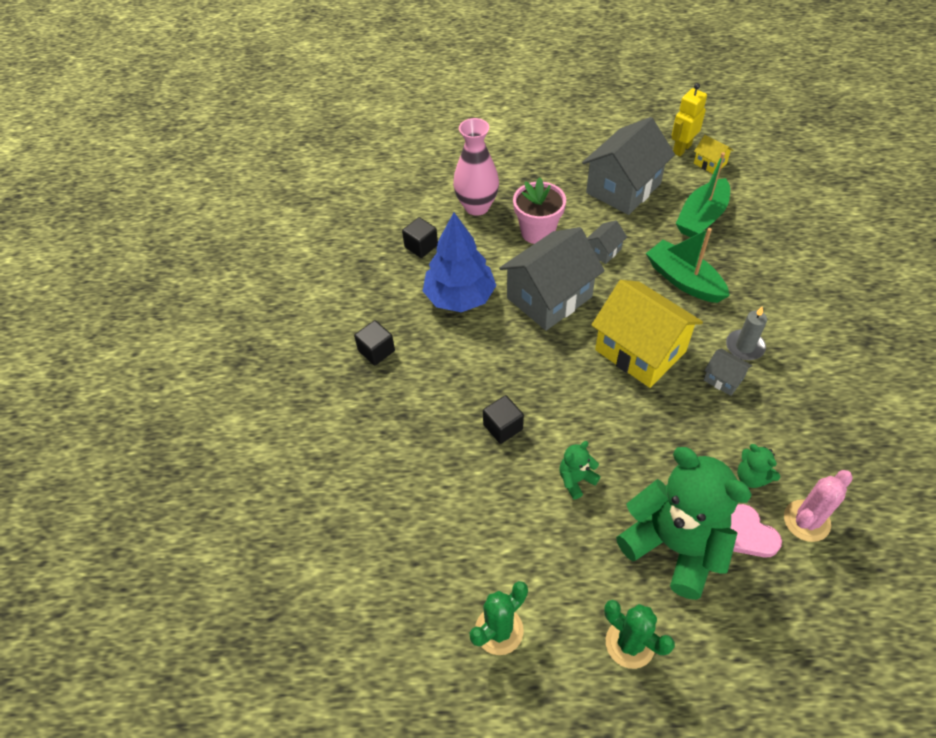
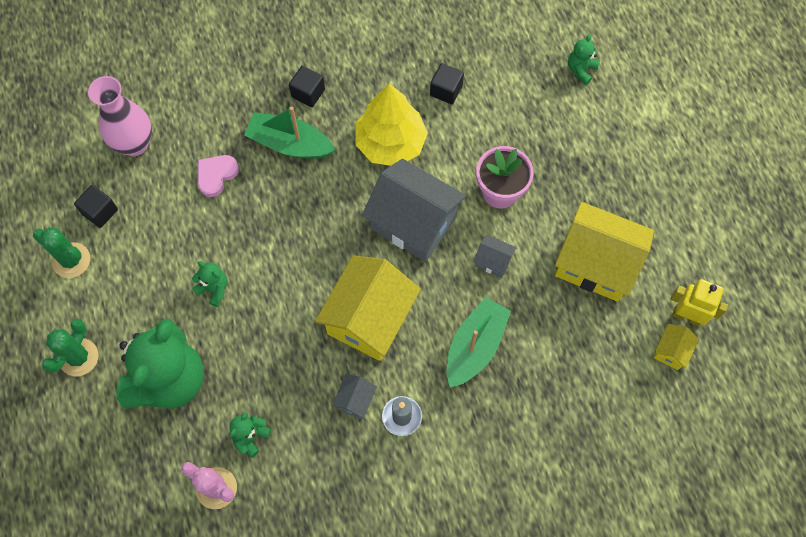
camera: 70 degrees right, 15 degrees up
blue tree [423,213,496,312] -> yellow tree [355,83,428,166]
pink vase [453,118,499,216] -> pink vase moved to [88,76,152,156]
black cube [483,395,524,444] -> black cube moved to [74,185,118,228]
grey house [582,117,675,215] -> yellow house [555,202,654,302]
green boat [676,152,730,237] -> green boat moved to [244,107,336,159]
pink heart [730,504,782,558] -> pink heart moved to [198,155,239,197]
none -> green teddy bear [568,34,600,85]

